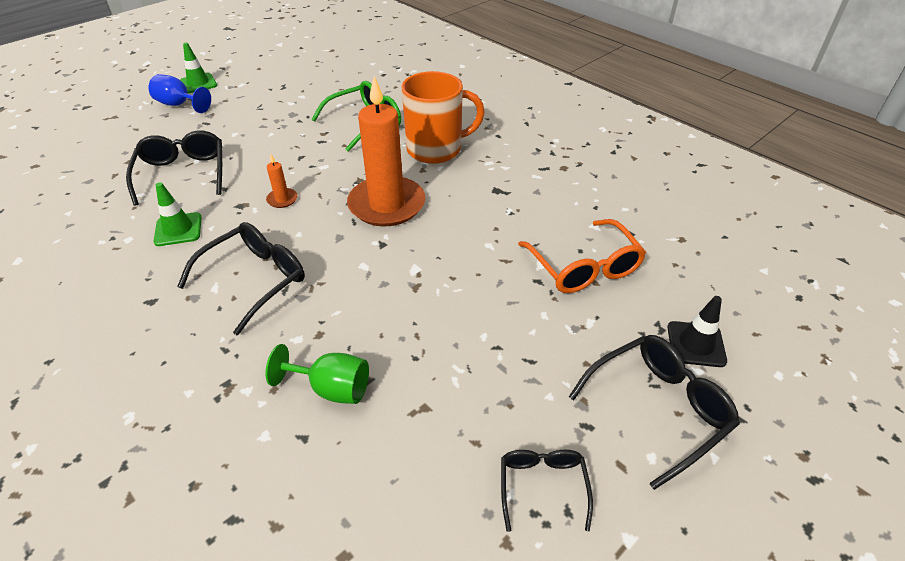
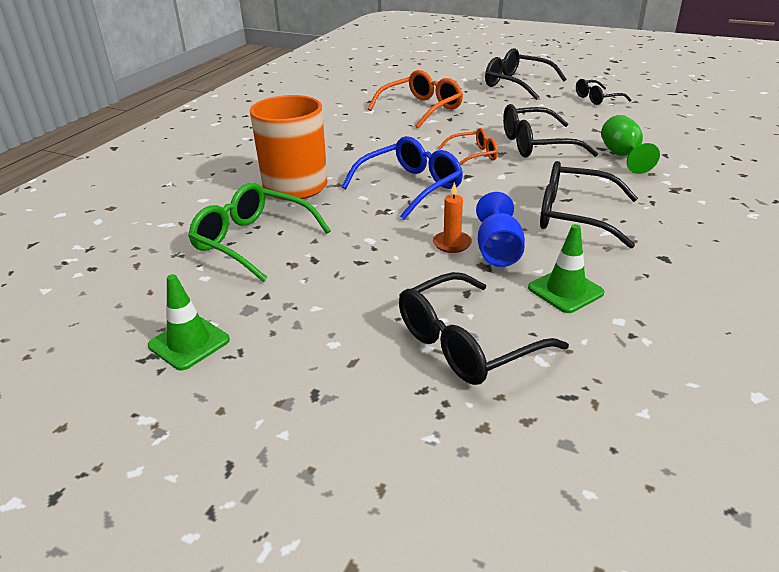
camera: 110 degrees left, 10 degrees down
blue goblet [149,74,211,113] -> blue goblet moved to [476,192,525,267]
green traffic cone [180,43,217,93] -> green traffic cone moved to [148,274,230,371]
orange candle [347,76,425,227] -> blue glasses [342,136,463,219]
black traffic cone [667,296,727,367] -> none
none -> orange glasses [438,128,498,166]
none -> black glasses [503,104,598,157]

